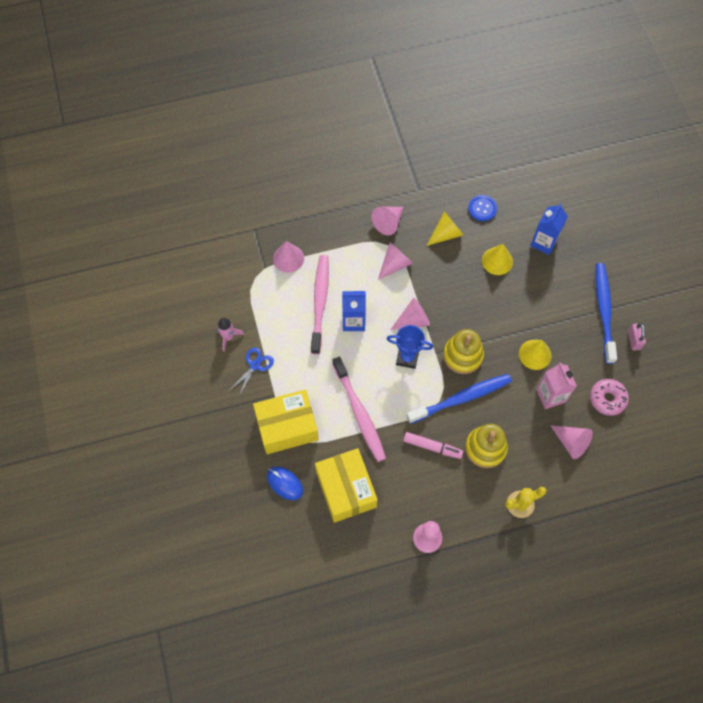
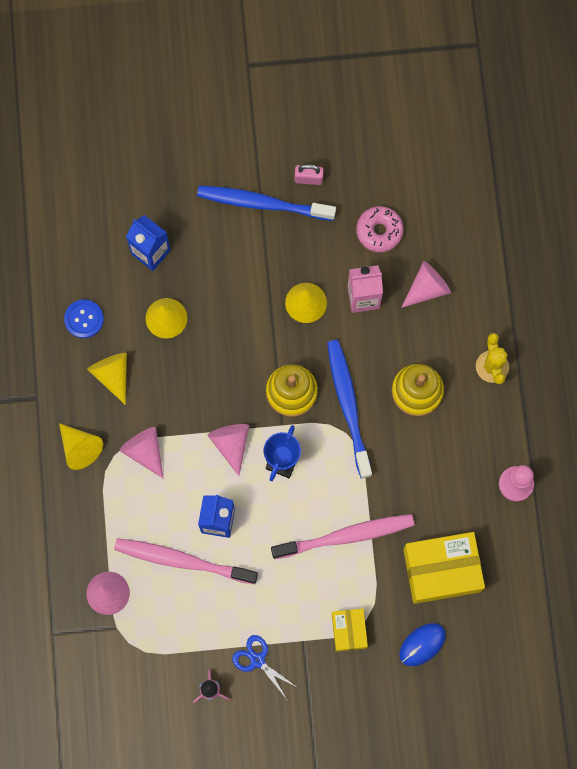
camera: 80 degrees left, 10 degrees up
yellow box [253,390,319,454] -> yellow box [332,608,368,652], size x0.55
pink cone [371,207,404,235] -> yellow cone [59,423,103,470]
pink marker [403,432,463,459] -> none

